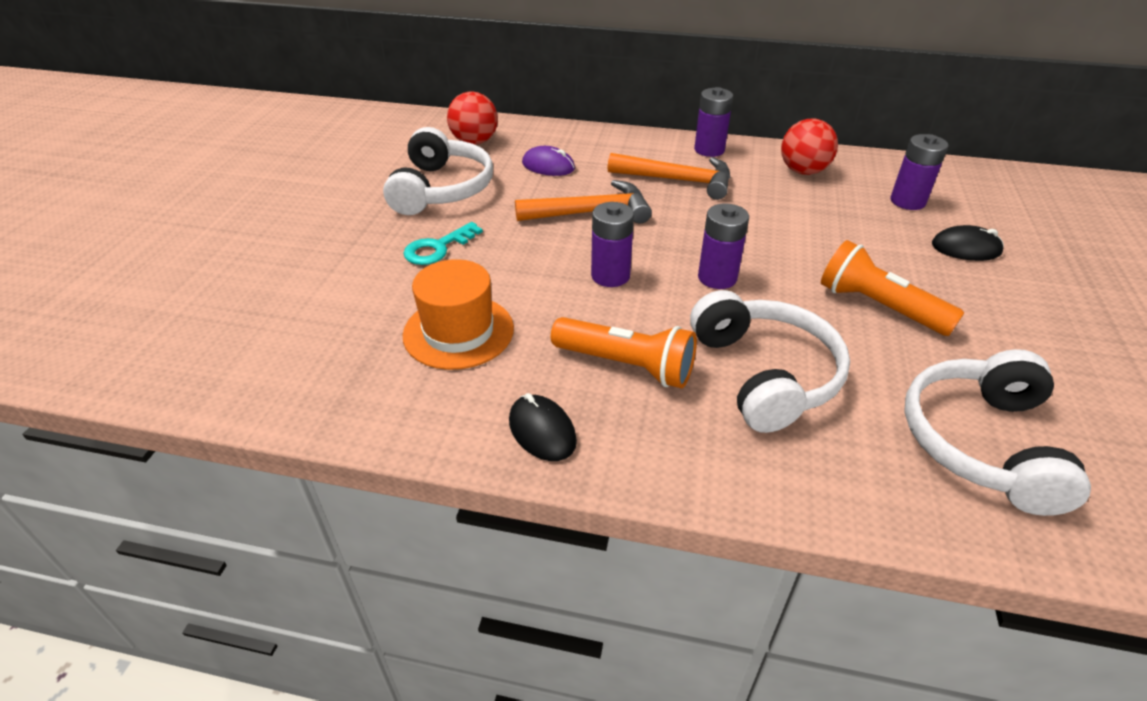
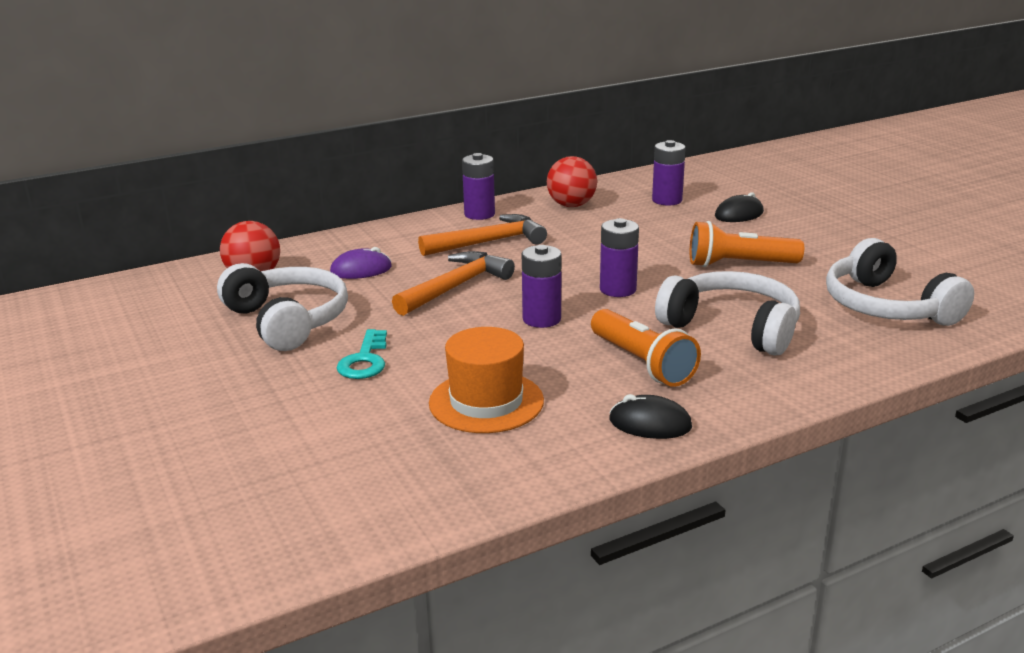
camera: 40 degrees left, 15 degrees down
orange flashlight [551,317,697,388] -> orange flashlight turned 75 degrees clockwise [591,309,701,387]

